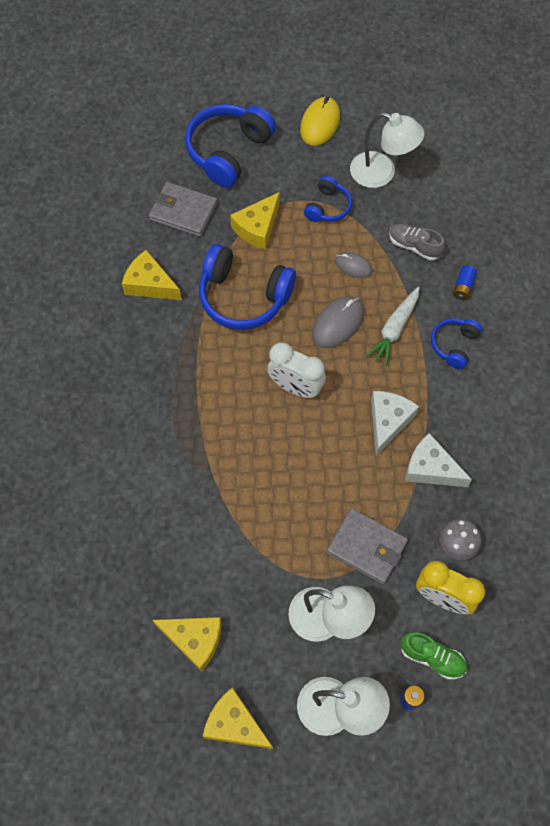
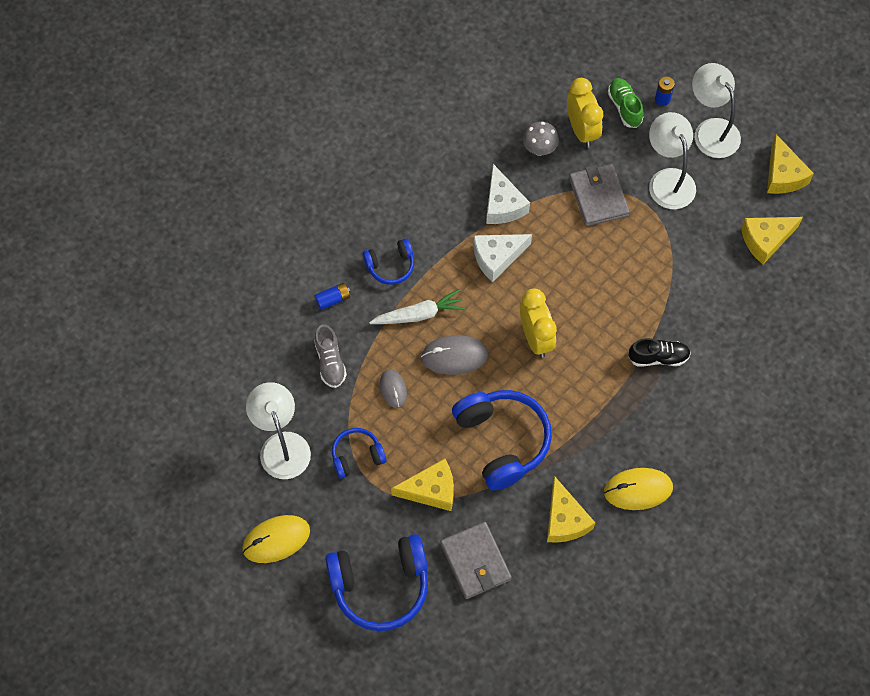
camera: 135 degrees left, 0 degrees up
yellow cheese [153,617,222,671] -> yellow cheese turned 90 degrees counterclockwise [741,217,803,264]
white clock [267,342,326,398] -> yellow clock [520,289,557,358]
none -> yellow mouse [604,468,673,510]
none -> black shoe [628,338,691,366]

